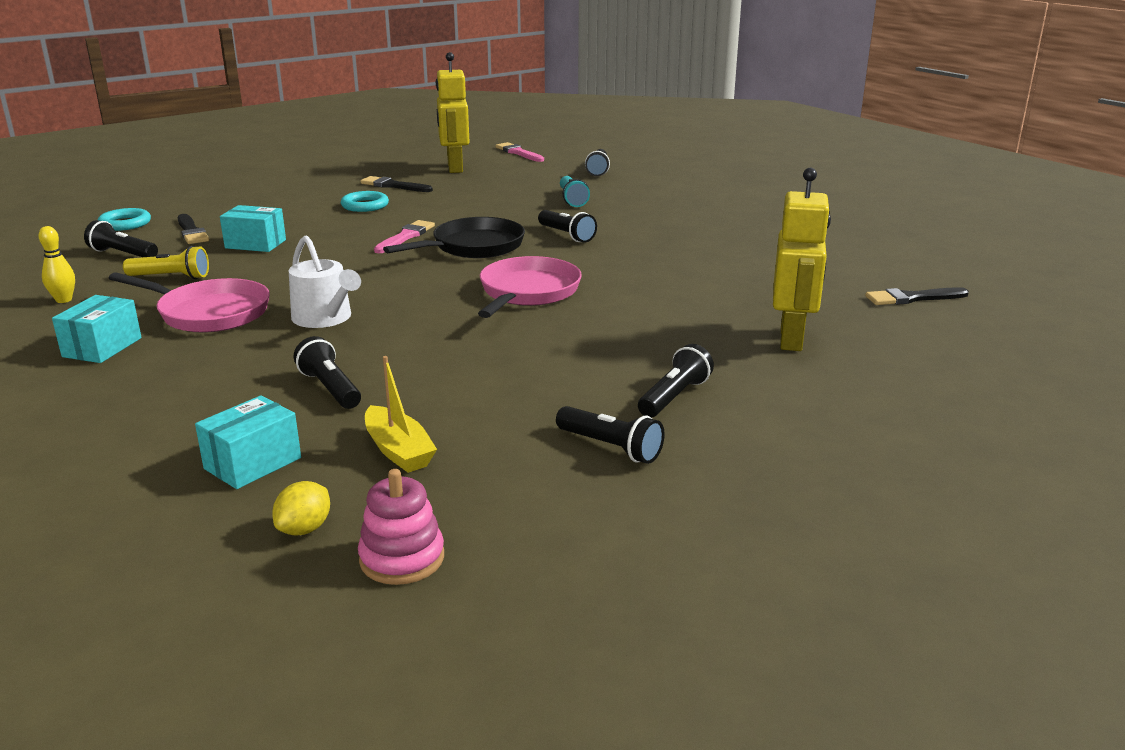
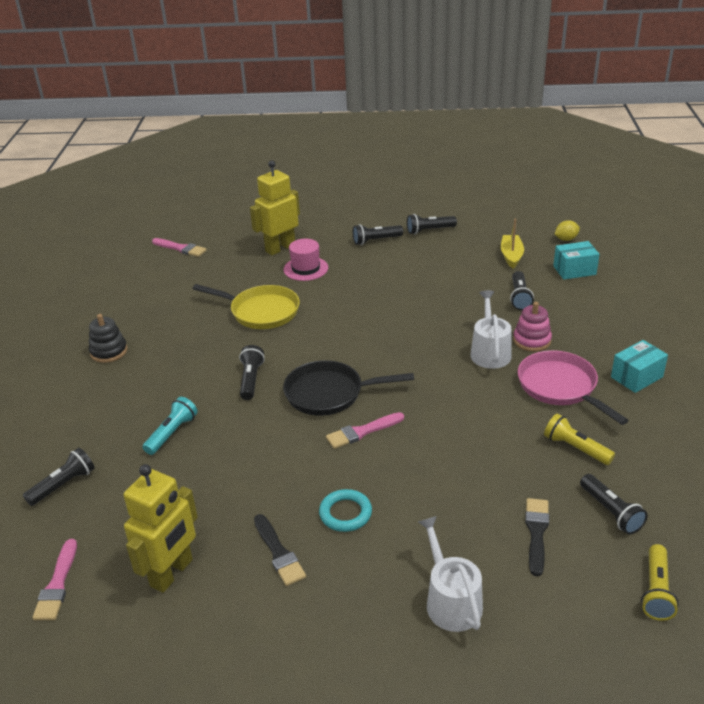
camera: 140 degrees left, 10 degrees up
yellow bowling pin [38,226,75,303] -> none
turquoise ring [98,208,151,231] -> none
turquoise box [220,205,286,252] -> none
pink stacking toy [358,469,444,585] -> pink stacking toy moved to [513,302,552,352]
pink pan [478,256,582,318] -> none
black flashlight [556,406,665,464] -> black flashlight turned 90 degrees counterclockwise [407,214,457,234]
black brush [865,287,969,305] -> pink brush [152,238,207,257]
none -> black stacking toy [89,314,127,363]
none -> yellow pan [193,284,300,329]
none -> pink hat [283,239,328,281]
none -> white watering can [418,516,483,632]
none -> yellow flashlight [641,544,679,621]

